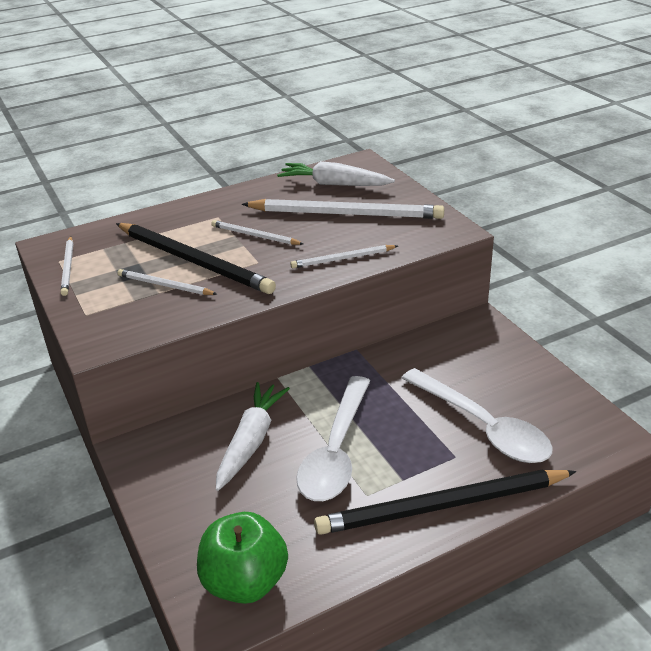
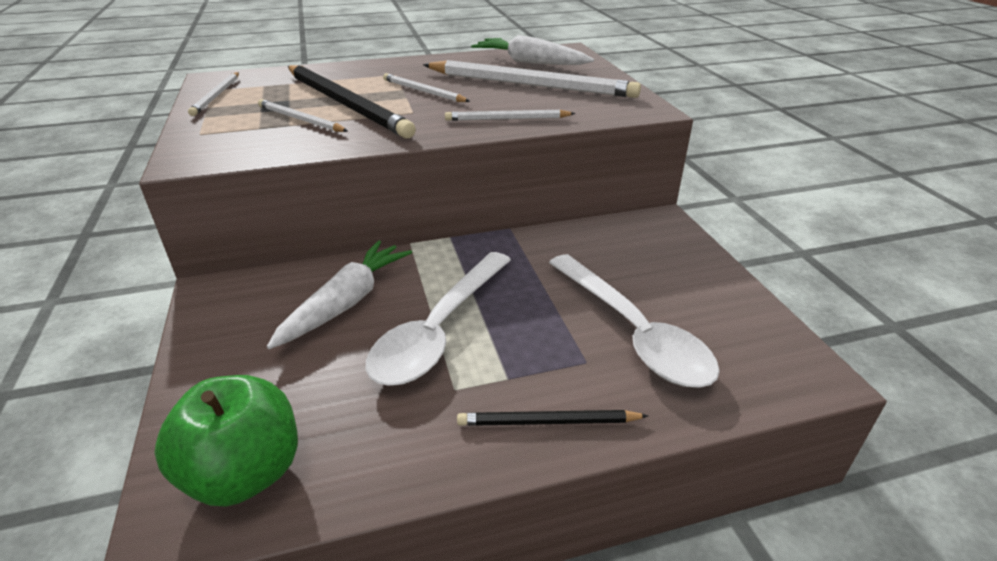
camera: 10 degrees right, 0 degrees up
black pencil [314,469,577,535] -> black pencil [457,410,648,426], size x0.50

